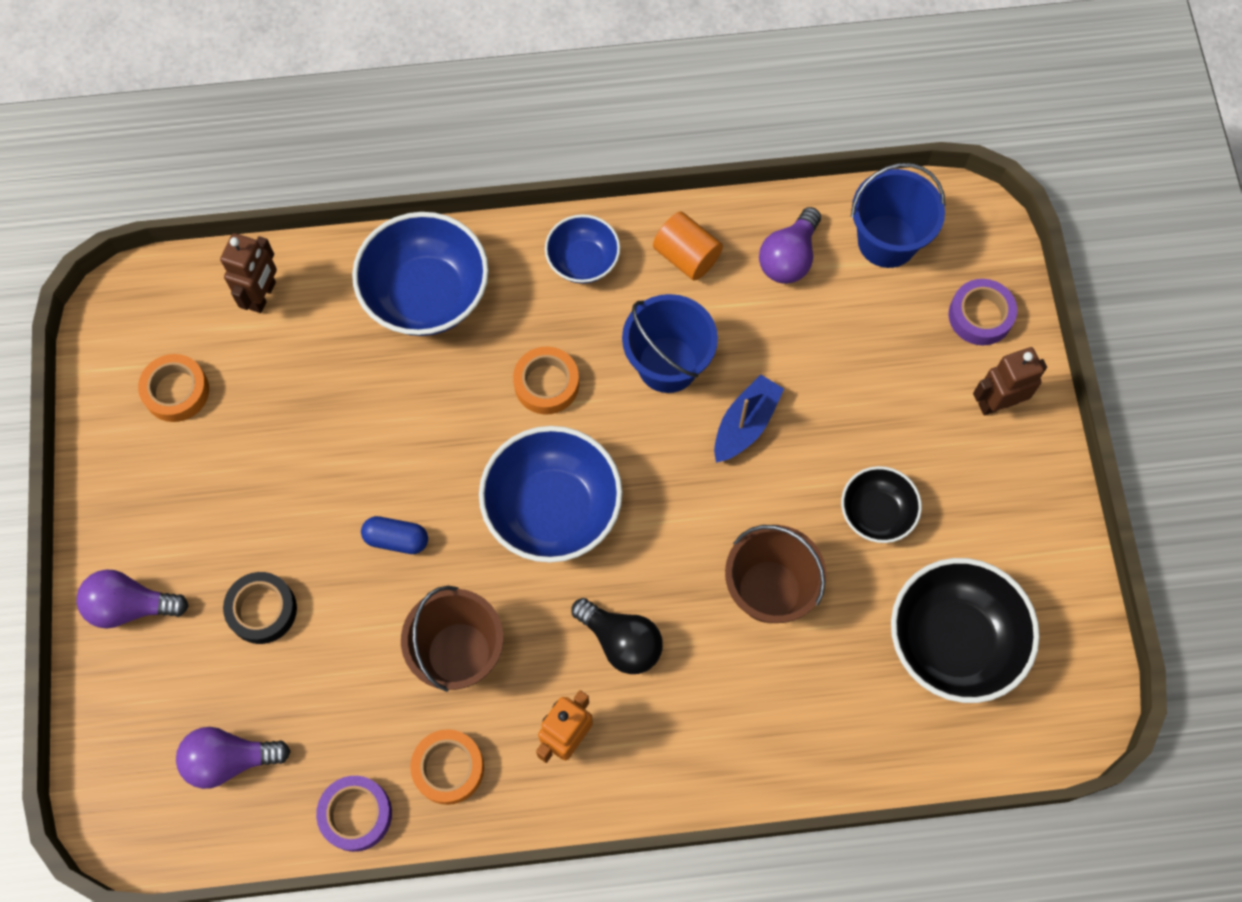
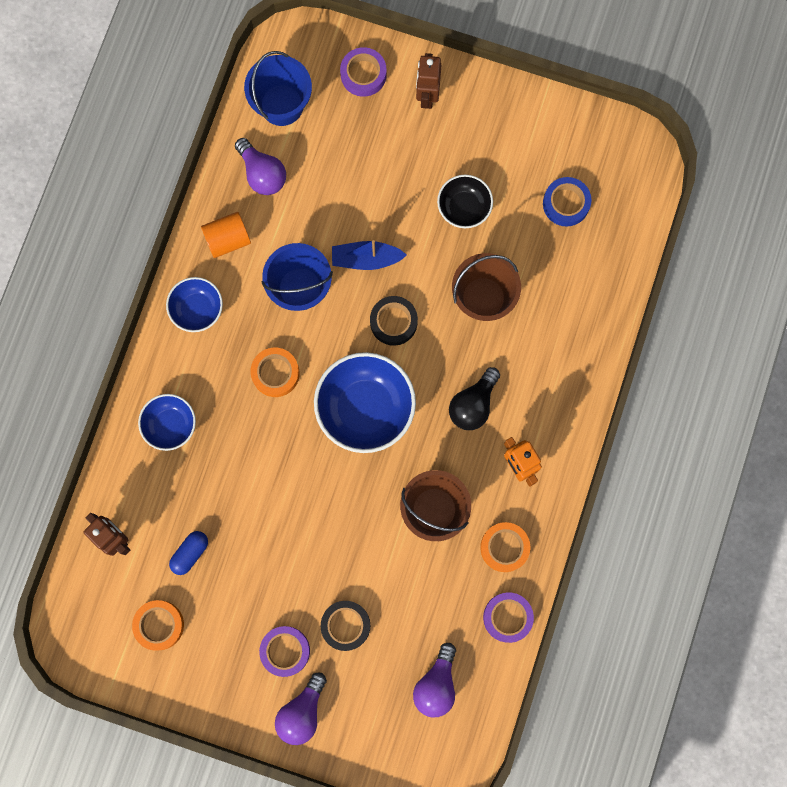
camera: 65 degrees left, 10 degrees up
blue bowl [352,212,489,336] -> blue bowl [138,394,196,451], size x0.57
blue capsule [361,516,428,554] -> blue capsule moved to [169,531,208,575]
black light bulb [571,598,663,674] -> black light bulb turned 150 degrees clockwise [449,367,500,430]
blue boat [714,375,784,463] -> blue boat turned 60 degrees counterclockwise [332,240,406,270]
black bowl [891,558,1040,703] -> blue tape [543,177,592,227]
none -> purple tape [259,626,310,677]
none -> black tape [370,296,418,346]

